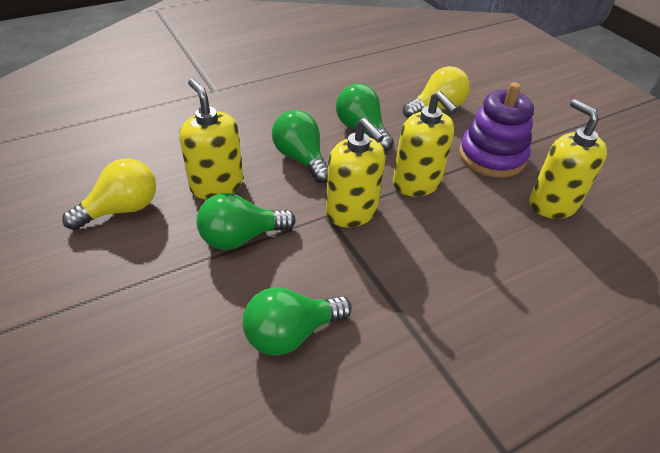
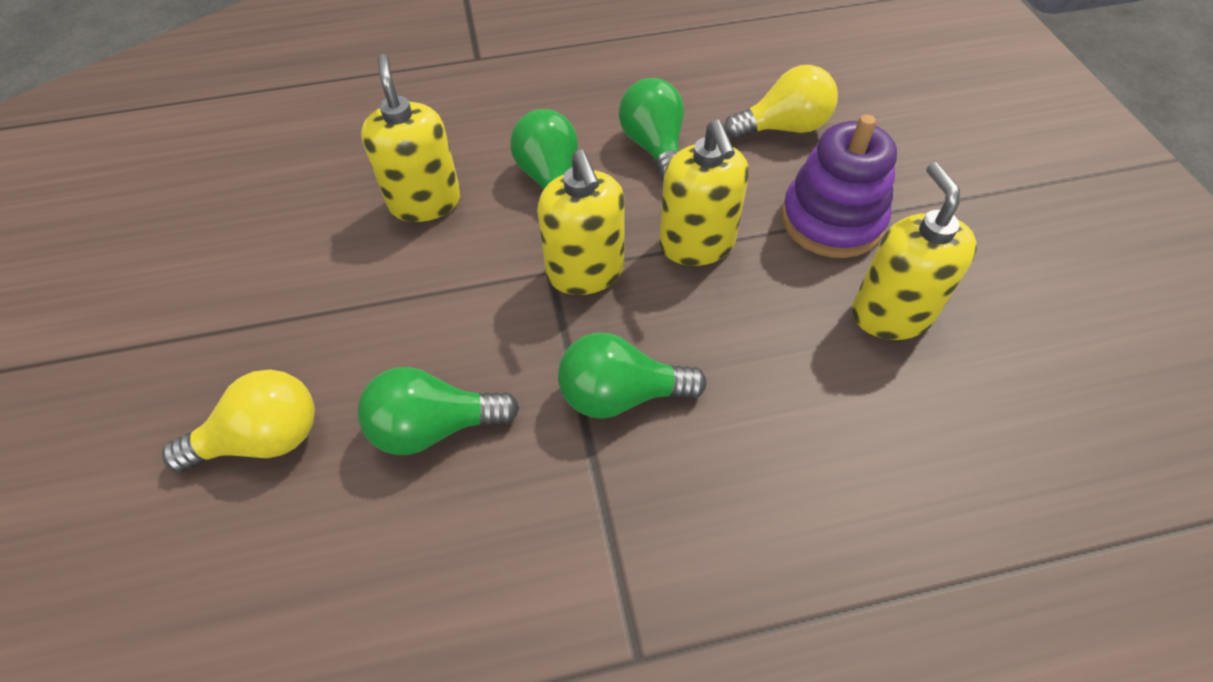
camera: 20 degrees right, 10 degrees up
yellow light bulb [62,158,156,230] -> yellow light bulb moved to [162,369,315,472]
green light bulb [197,193,296,250] -> green light bulb moved to [558,333,707,419]

